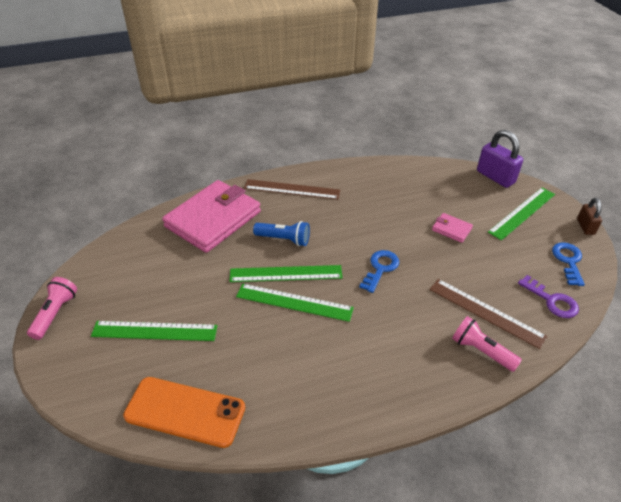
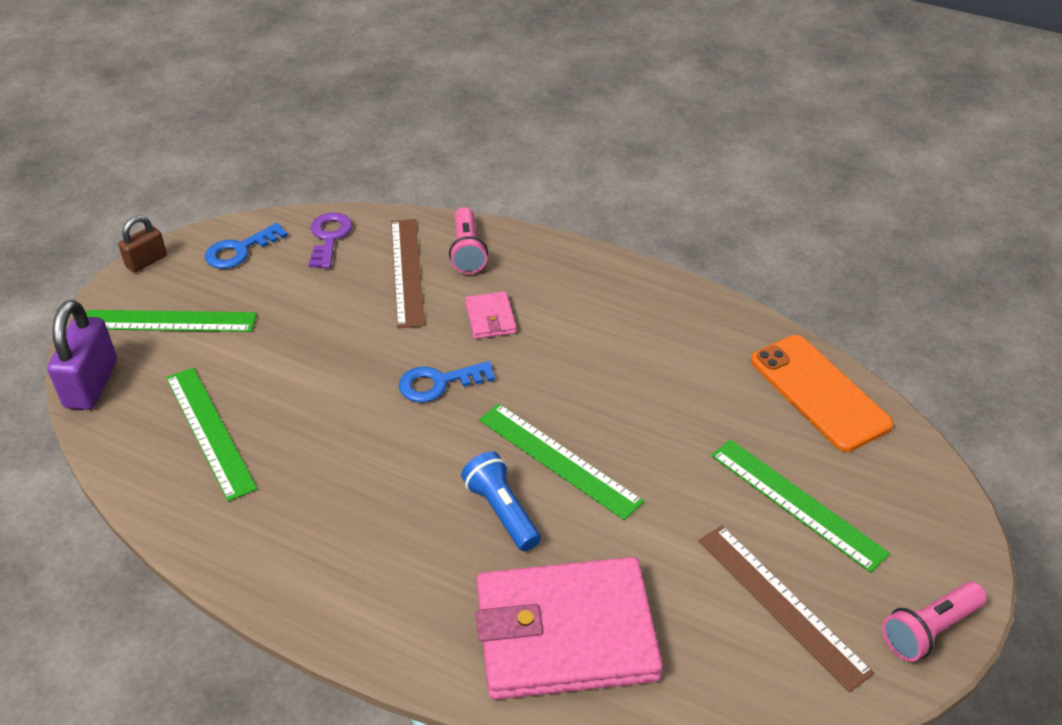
camera: 135 degrees left, 0 degrees up
green ruler [236,283,354,322] -> green ruler moved to [166,367,257,502]
brown ruler [244,179,340,200] -> brown ruler moved to [698,525,874,692]
pink wallet [432,213,473,243] -> pink wallet moved to [465,292,516,339]

